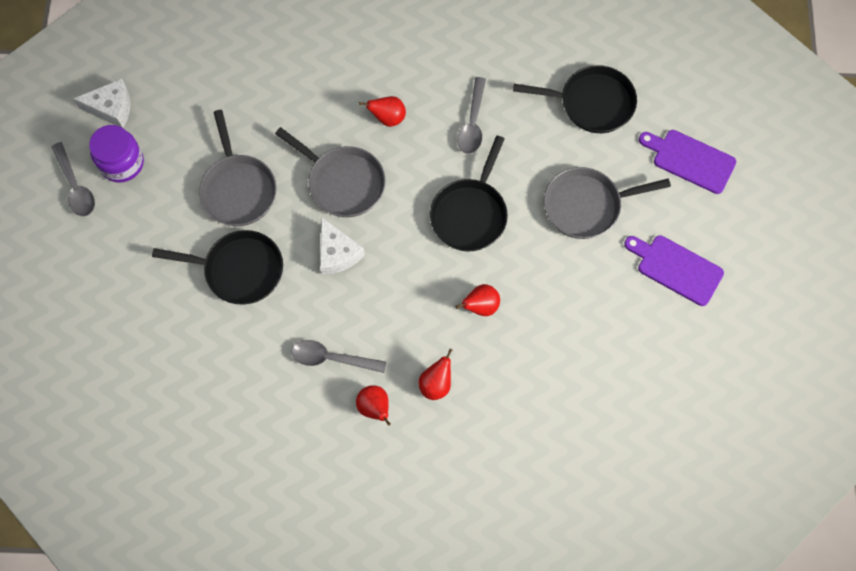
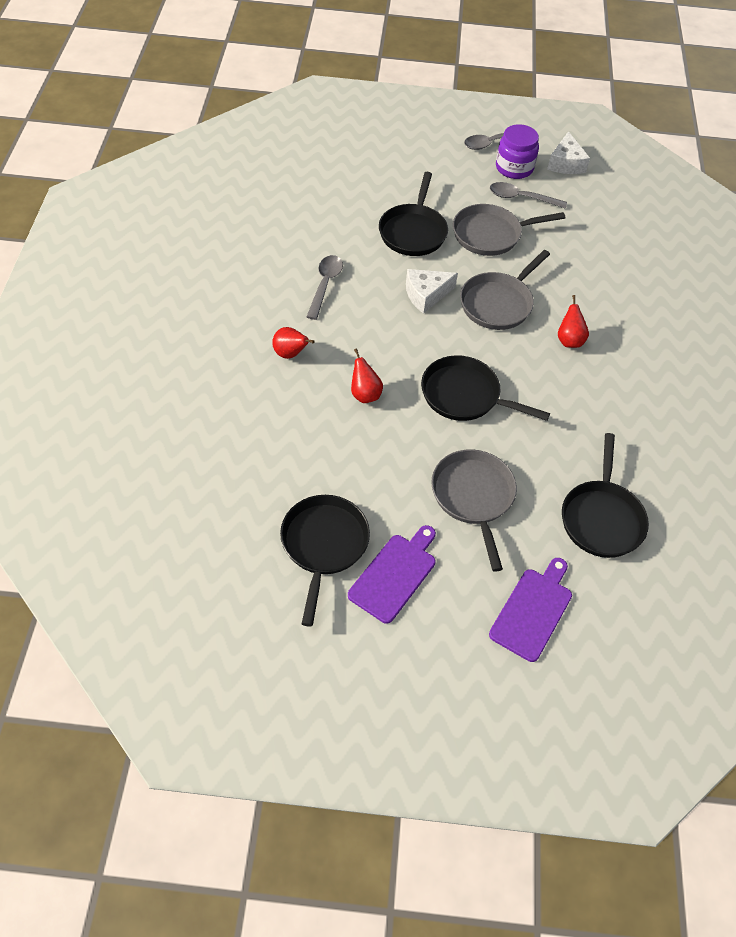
camera: 90 degrees right, 15 degrees down
red pear [356,385,391,426] -> none
grey spoon [457,77,486,154] -> grey spoon moved to [490,182,567,209]
none -> black pan [280,495,370,627]

